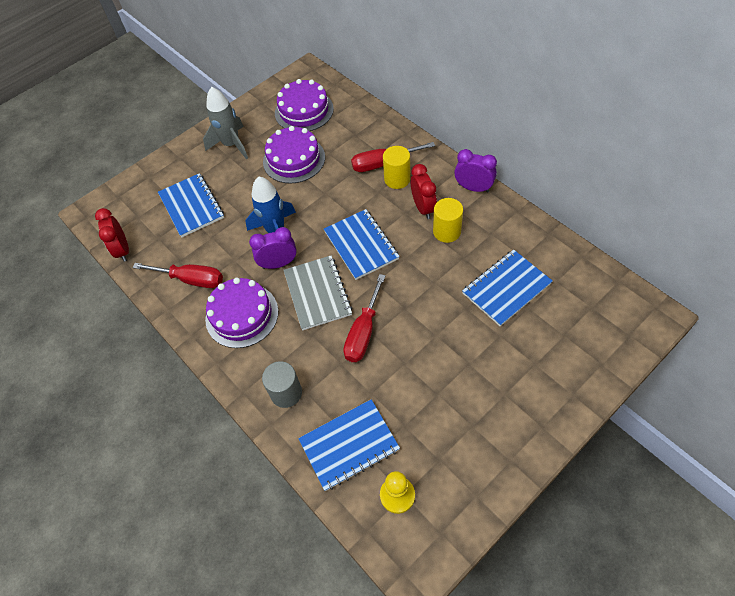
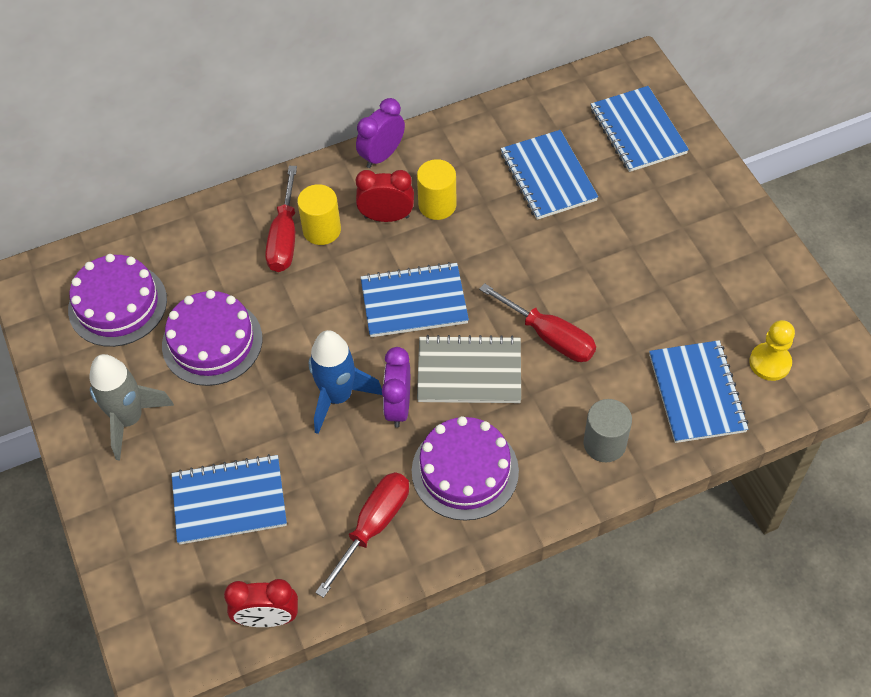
camera: 75 degrees left, 0 degrees up
none -> blue notebook [591,86,689,172]

